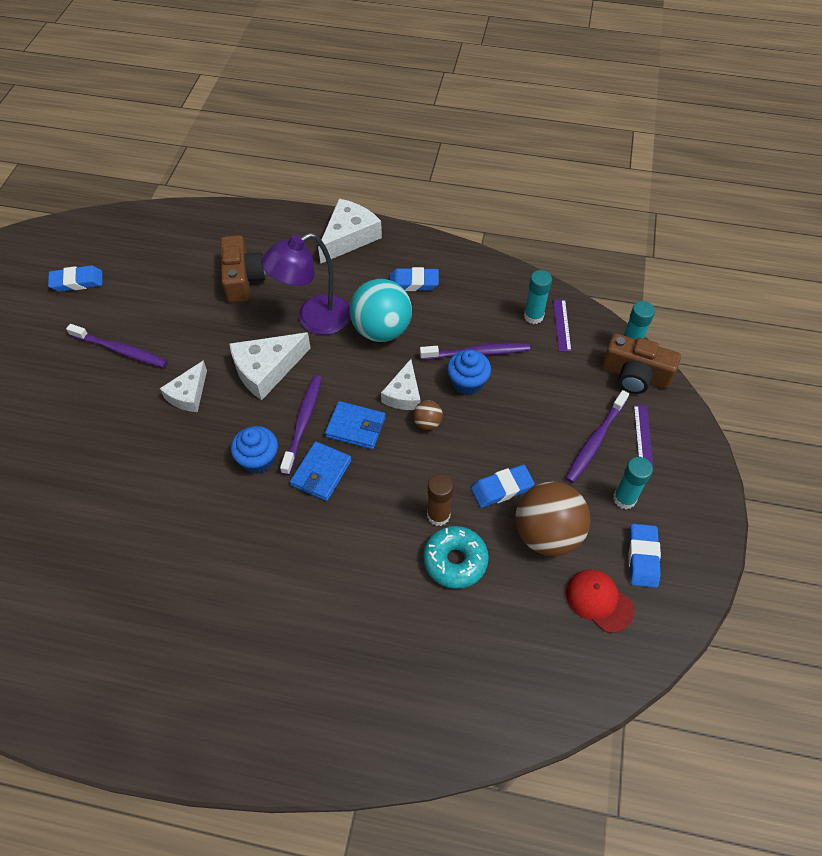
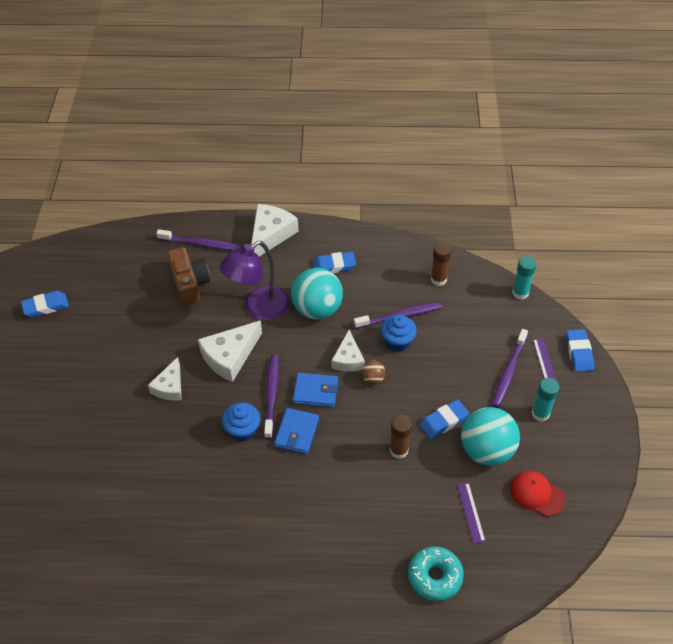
camera: 10 degrees left, 5 degrees down
purple toothbrush [66,324,168,368] -> purple toothbrush moved to [156,229,241,251]
turquoise donut [423,526,489,589] -> turquoise donut moved to [408,546,464,601]
brown ball [515,482,591,556] -> turquoise ball [461,407,520,466]
turquoise glue stick [524,270,552,324] -> brown glue stick [431,243,451,286]
purple ruler [553,299,571,352] -> purple ruler moved to [457,482,486,544]
brown camera [602,333,681,394] -> none
blue eraser [628,524,661,588] -> blue eraser moved to [566,329,594,372]

